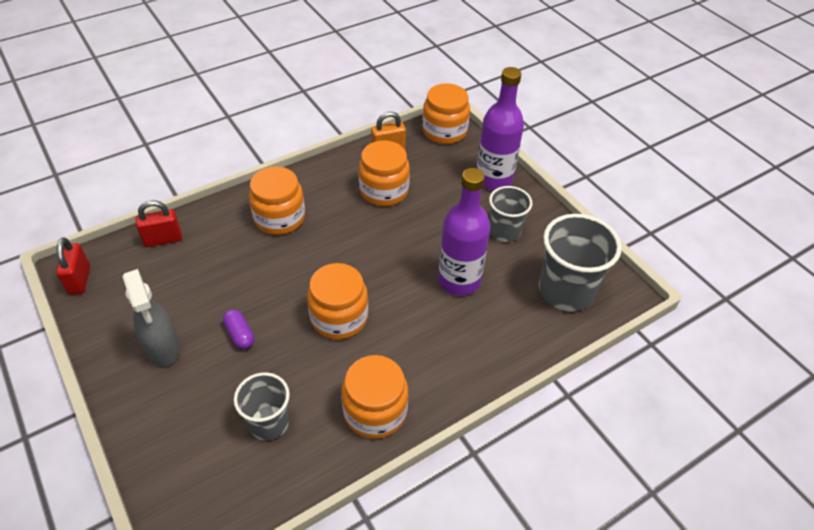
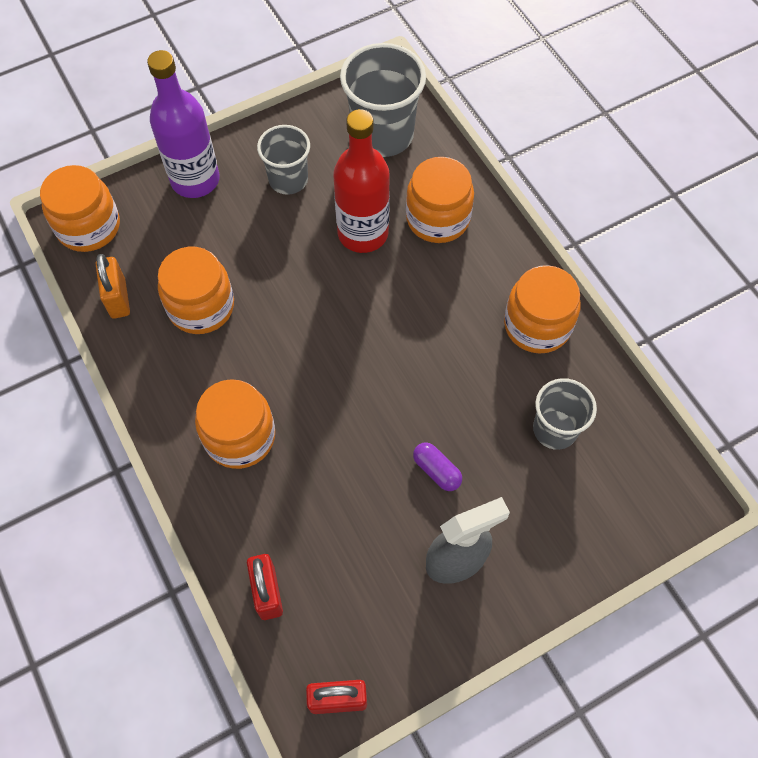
camera: 85 degrees left, 15 degrees up
purple capsule [223,309,254,349] -> purple capsule turned 75 degrees clockwise [413,443,462,491]
orange jar [307,263,368,339] -> orange jar moved to [406,157,474,243]
purple bottle [438,168,490,296] -> red bottle [333,109,390,253]

